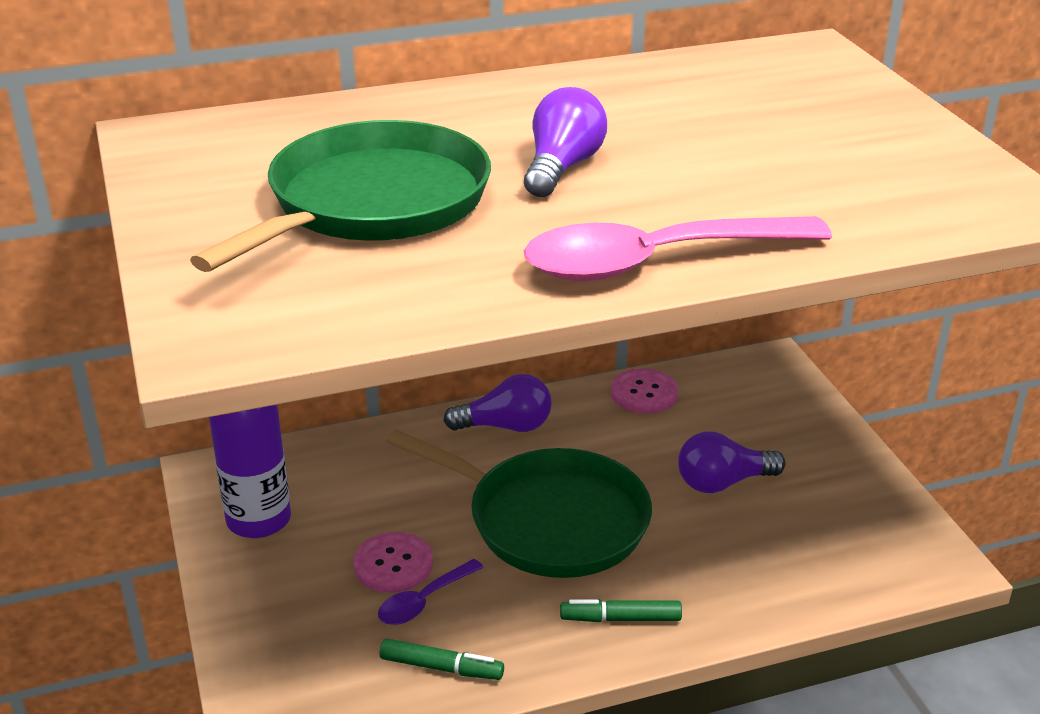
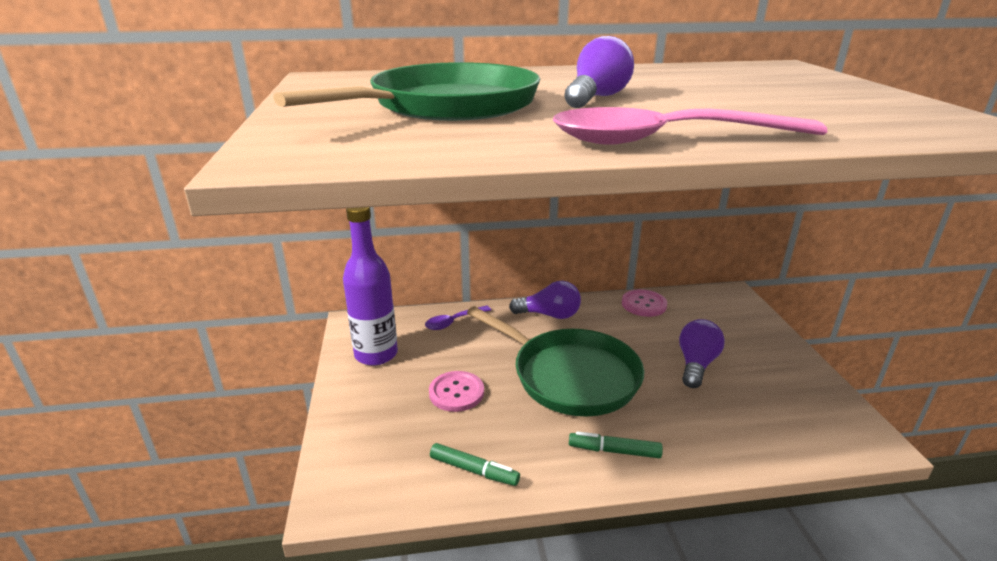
camera: 10 degrees right, 5 degrees down
purple spoon [378,559,484,625] -> purple spoon moved to [425,306,491,330]
purple light bulb [678,431,785,493] -> purple light bulb turned 120 degrees clockwise [679,319,725,388]

